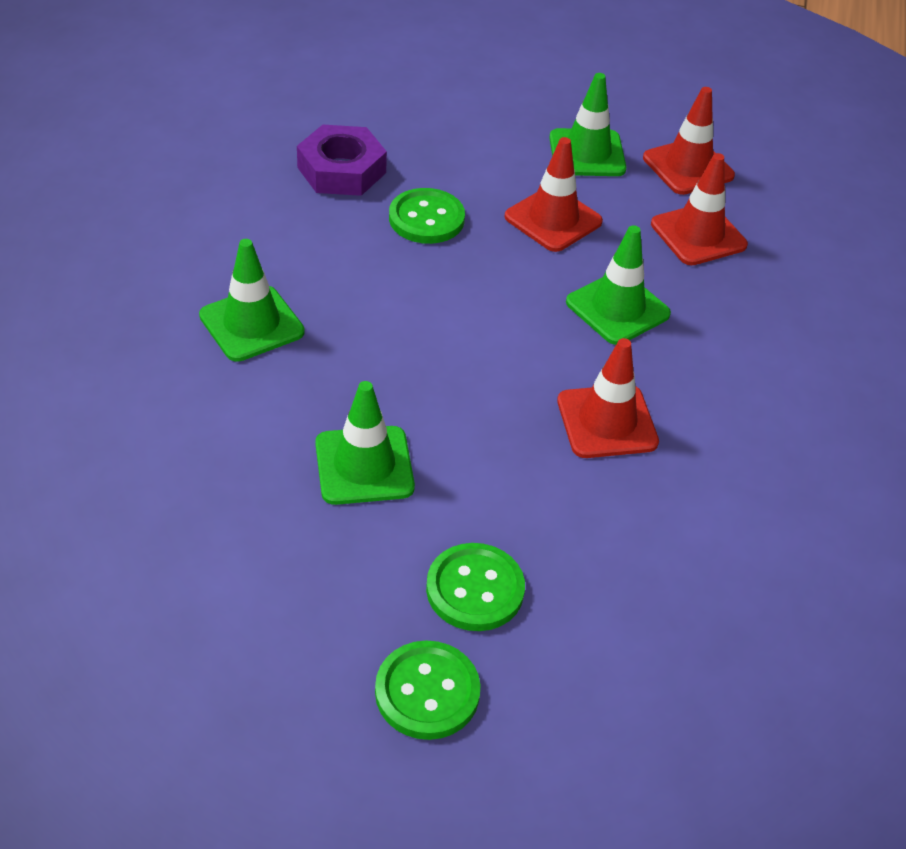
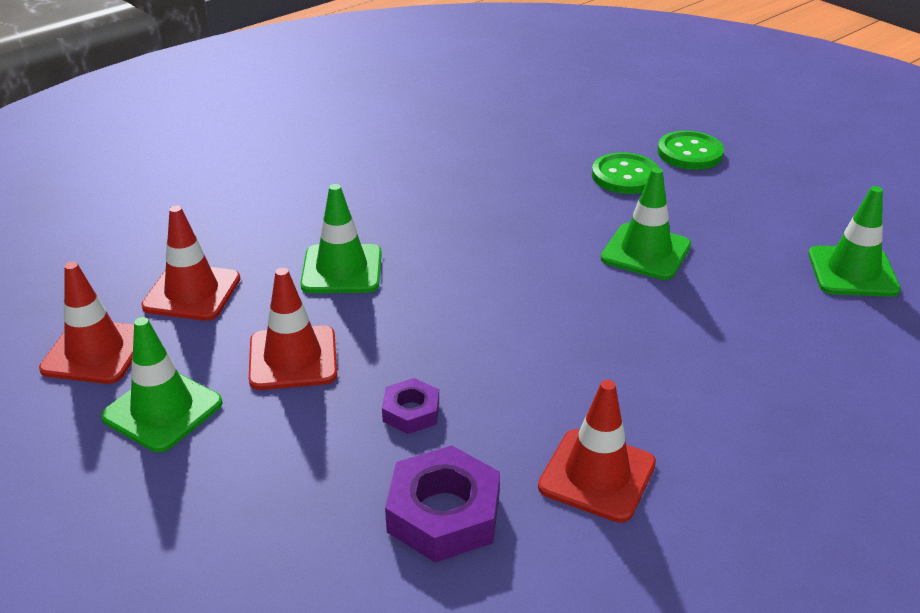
camera: 140 degrees left, 10 degrees down
green traffic cone [199,239,305,362] -> green traffic cone moved to [808,186,901,297]
green button [389,188,465,244] -> purple nut [382,378,439,434]
red traffic cone [557,338,659,458] -> red traffic cone moved to [538,380,656,523]

